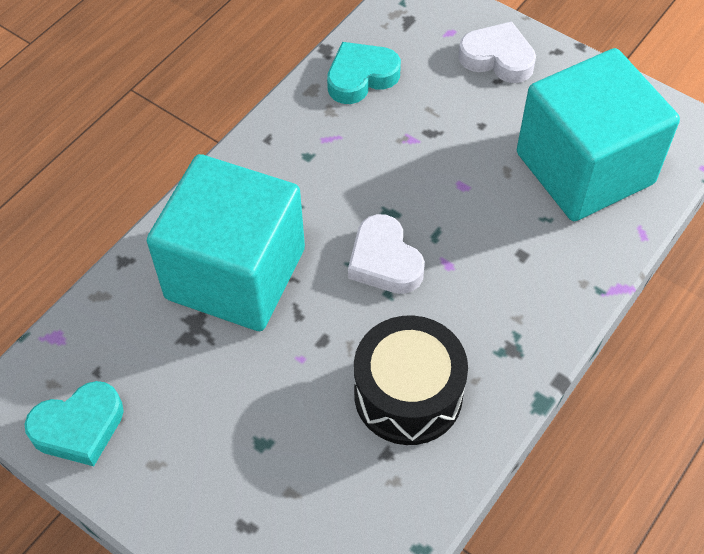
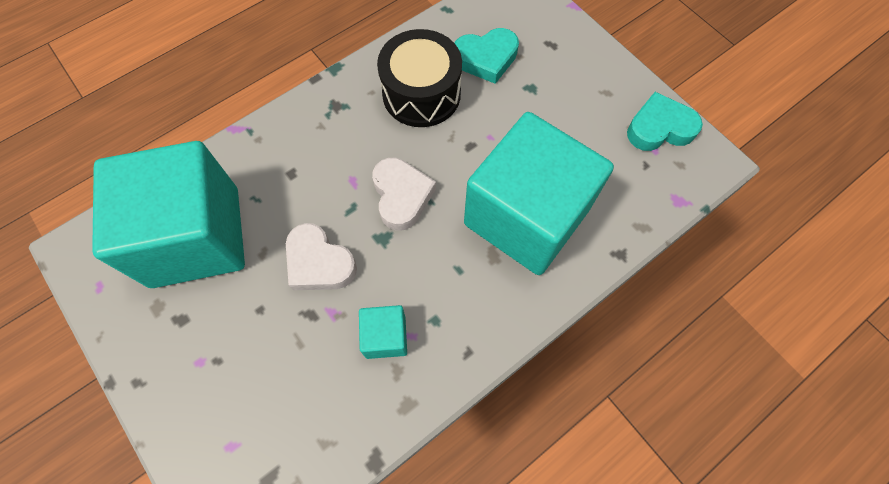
camera: 165 degrees left, 10 degrees up
turquoise heart [327,42,401,104] -> turquoise heart moved to [455,28,519,84]
white heart [458,21,536,83] -> white heart moved to [286,223,357,290]
none -> turquoise cube [359,305,407,359]

